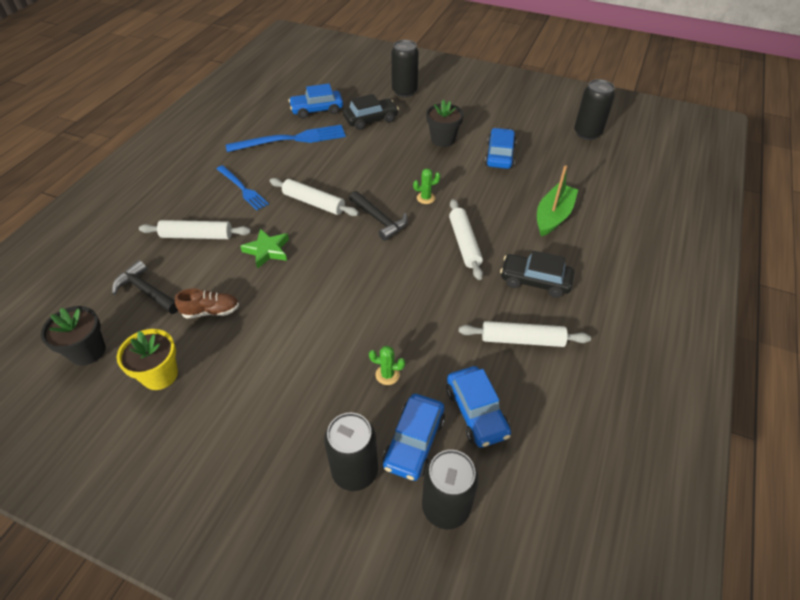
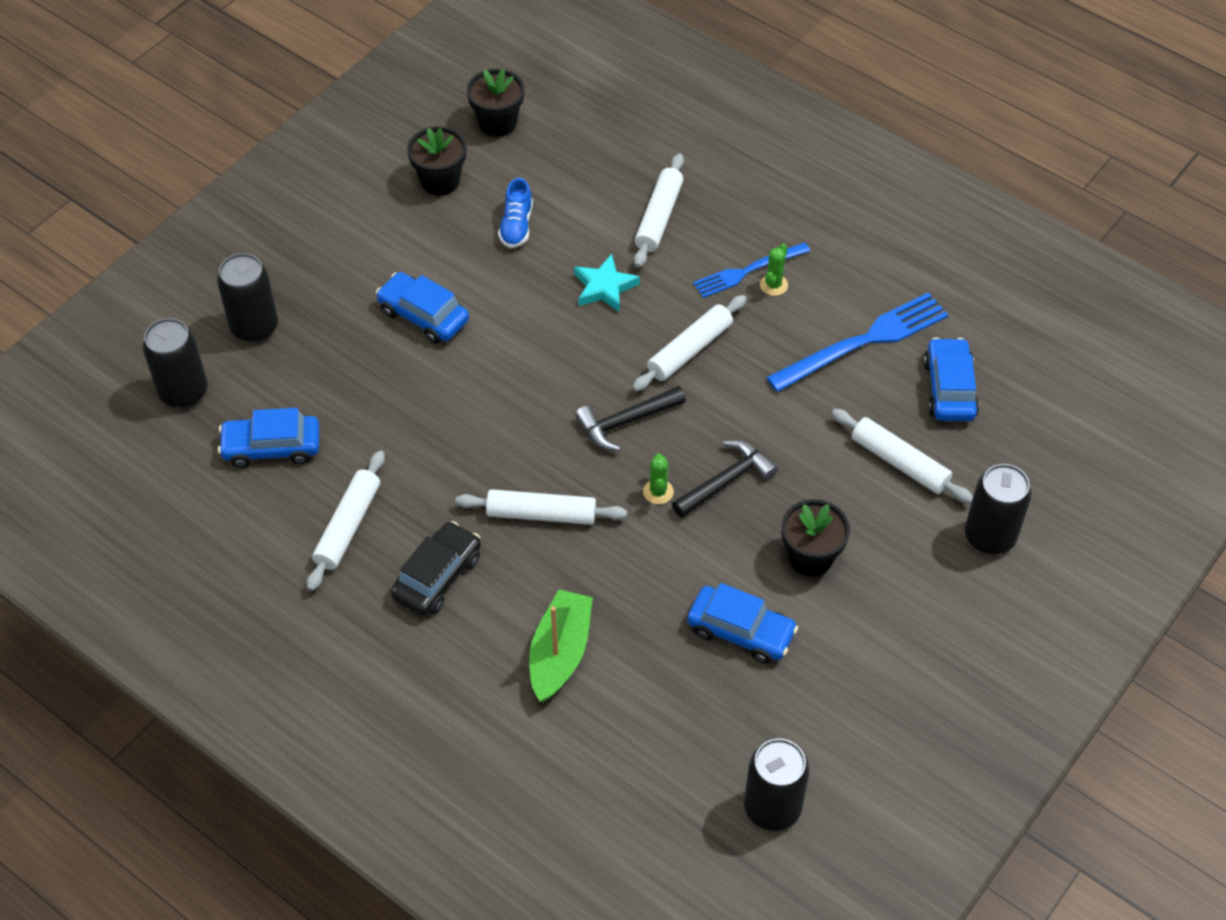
camera: 105 degrees right, 5 degrees up
black hammer [112,260,178,314] -> black hammer moved to [672,440,778,518]
yellow flower pot [117,329,178,390] -> black flower pot [407,126,467,196]
brown shoe [175,288,239,318] -> blue shoe [498,178,533,248]
blue fork [226,125,346,152] -> blue fork turned 120 degrees counterclockwise [766,292,948,392]
green star [240,229,289,269] -> turquoise star [574,254,640,312]
black car [343,94,399,130] -> white rolling pin [832,409,973,503]
green cactus [369,346,405,385] -> green cactus moved to [760,243,788,296]
blue car [383,394,445,481] -> blue car moved to [376,272,469,344]
green boat [537,165,578,237] -> green boat turned 120 degrees counterclockwise [529,590,593,702]

